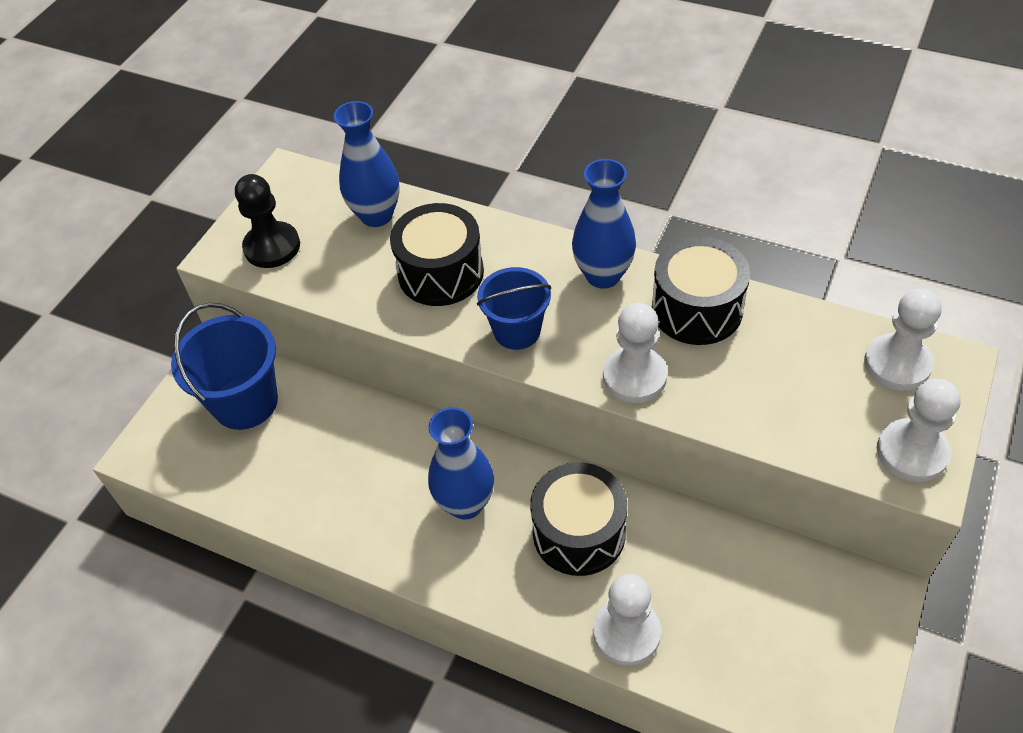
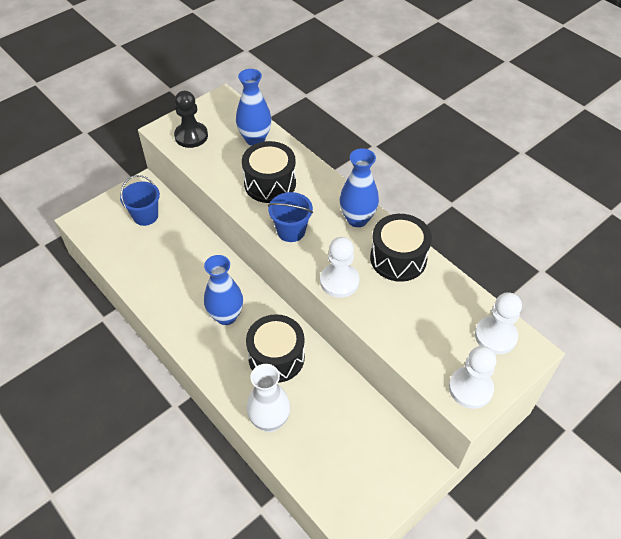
camera: 20 degrees right, 0 degrees up
blue bucket [171,303,278,430] -> blue bucket [120,175,160,226], size x0.66
white pawn [593,574,661,666] -> white vase [247,364,290,432]

